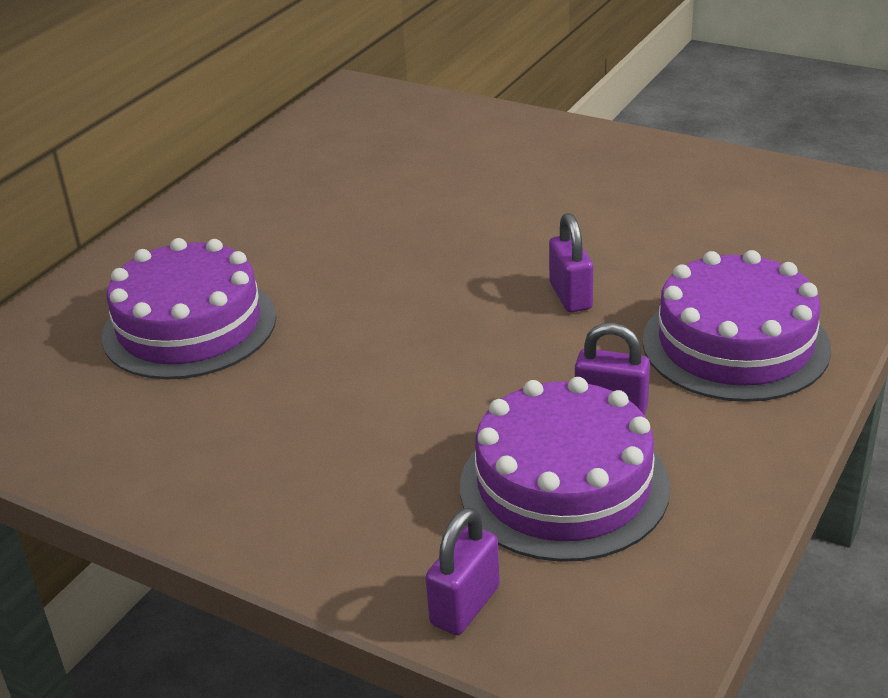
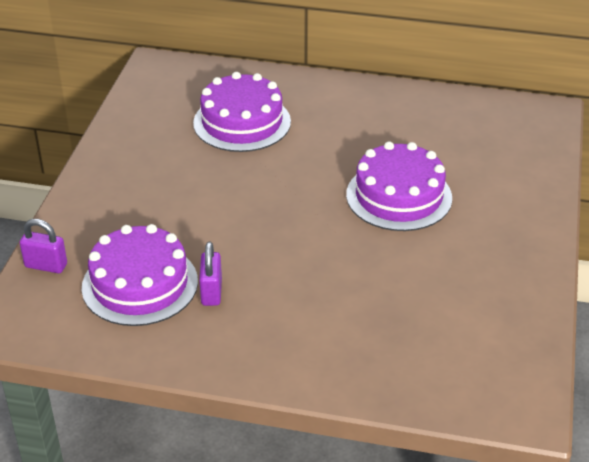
camera: 70 degrees right, 5 degrees up
purple padlock [549,213,593,312] -> none
purple cake [642,250,831,402] -> purple cake moved to [346,142,452,231]

